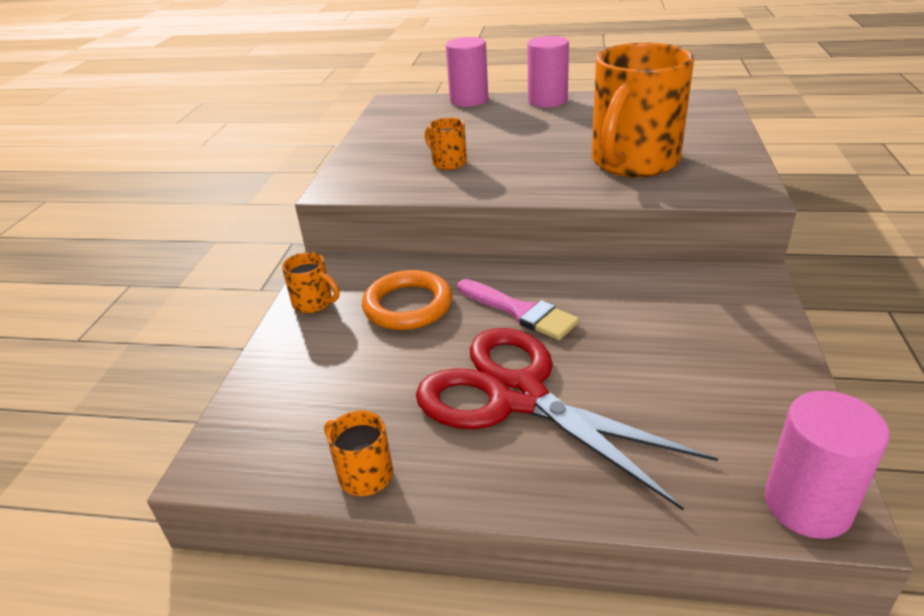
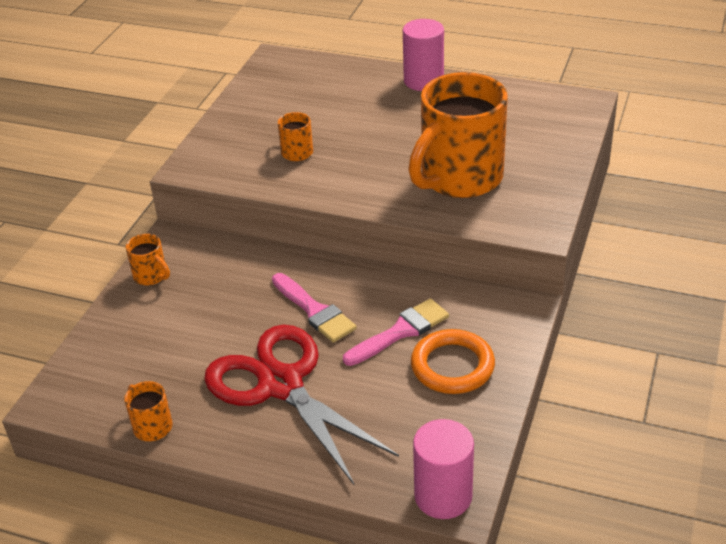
camera: 10 degrees right, 5 degrees up
orange ring [362,270,452,330] -> orange ring moved to [411,329,495,394]
pink cylinder [446,37,488,107] -> none
none -> pink brush [343,298,449,366]

